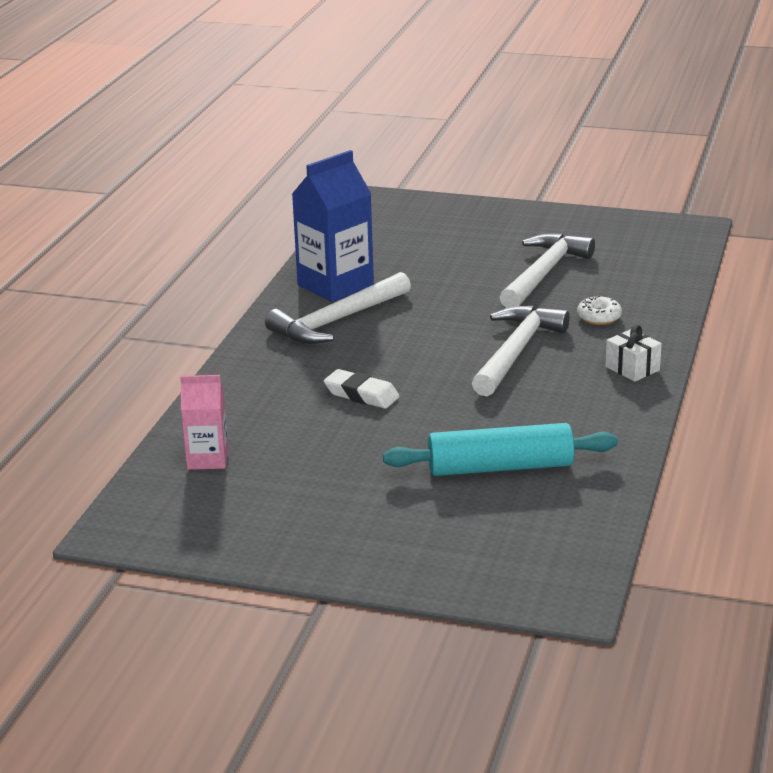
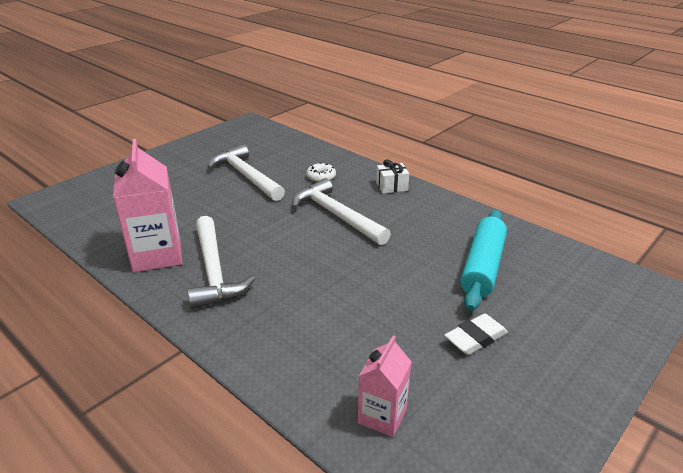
camera: 65 degrees left, 5 degrees up
blue carton [292,150,374,302] -> pink carton [113,139,182,272]
white eraser [324,369,400,409] -> white eraser moved to [444,314,508,355]

